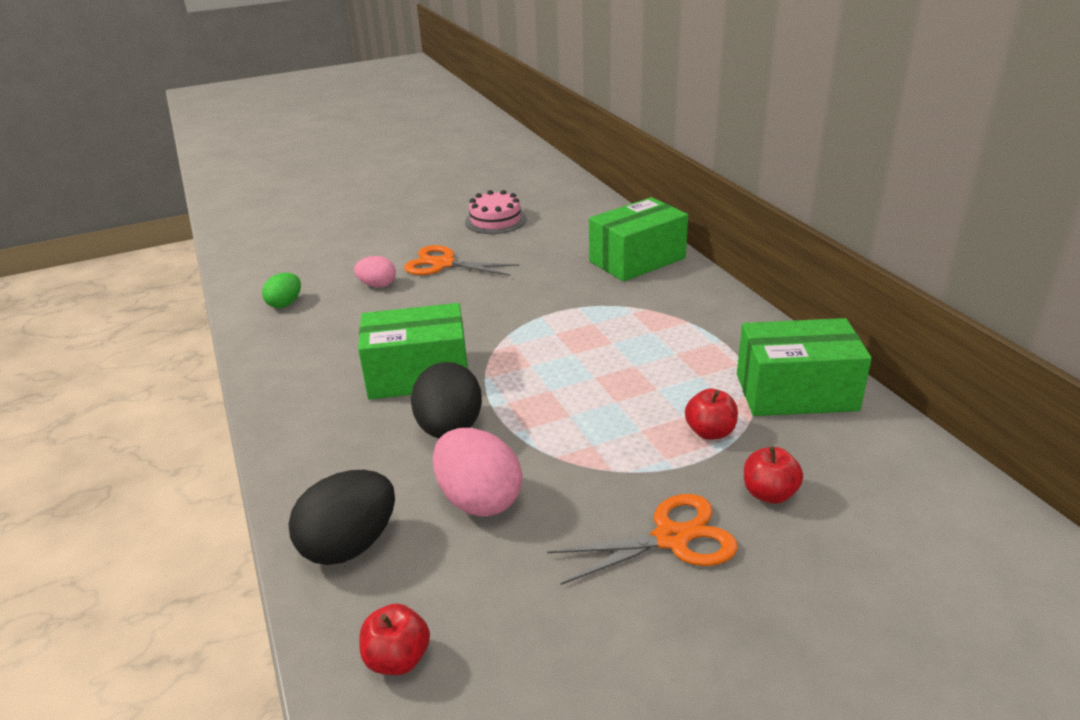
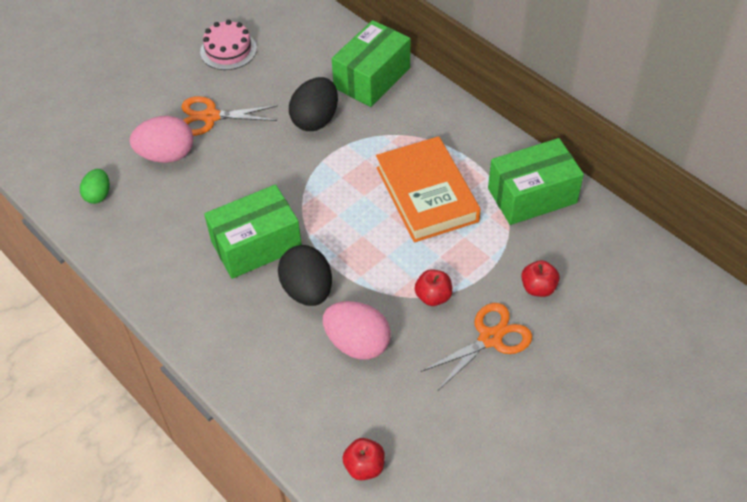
camera: 20 degrees left, 20 degrees up
black egg [289,470,395,565] -> black egg moved to [289,77,338,131]
pink egg [354,256,396,288] -> pink egg [130,116,193,163], size x1.69
red apple [685,389,738,440] -> red apple moved to [415,269,453,306]
none -> orange book [376,136,481,243]

